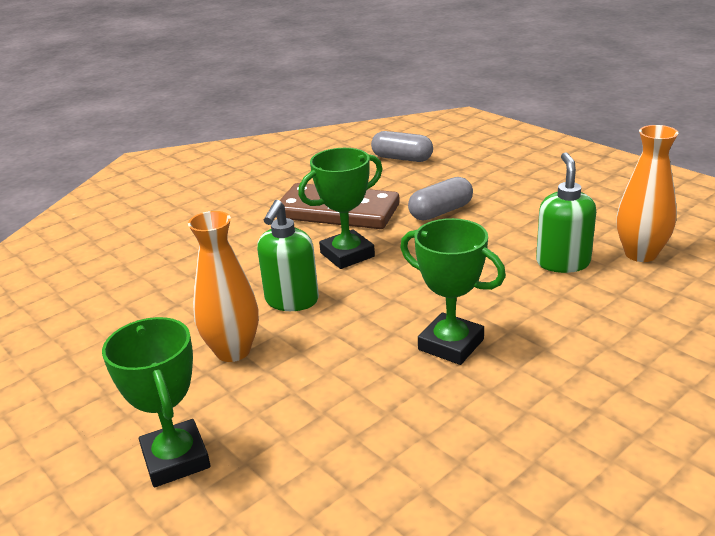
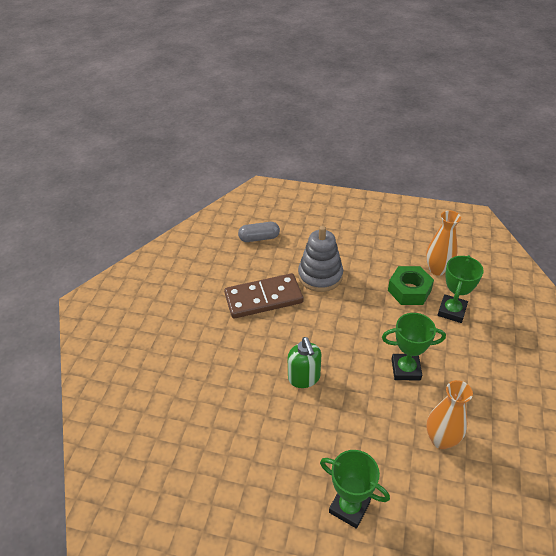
camera: 35 degrees left, 15 degrees up
orange vase [188,211,259,362] -> orange vase moved to [426,380,473,449]
green trophy [298,148,383,269] -> green trophy moved to [438,255,484,323]
grey capsule [408,177,473,221] -> grey stacking toy [298,226,343,292]
green soap dispenser [536,152,596,273] -> green nut [388,266,434,305]

